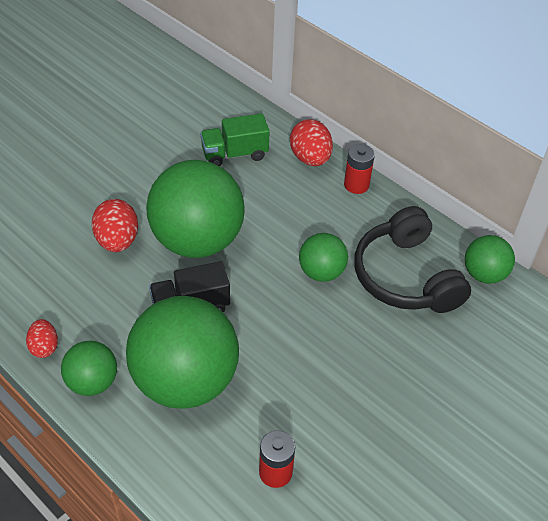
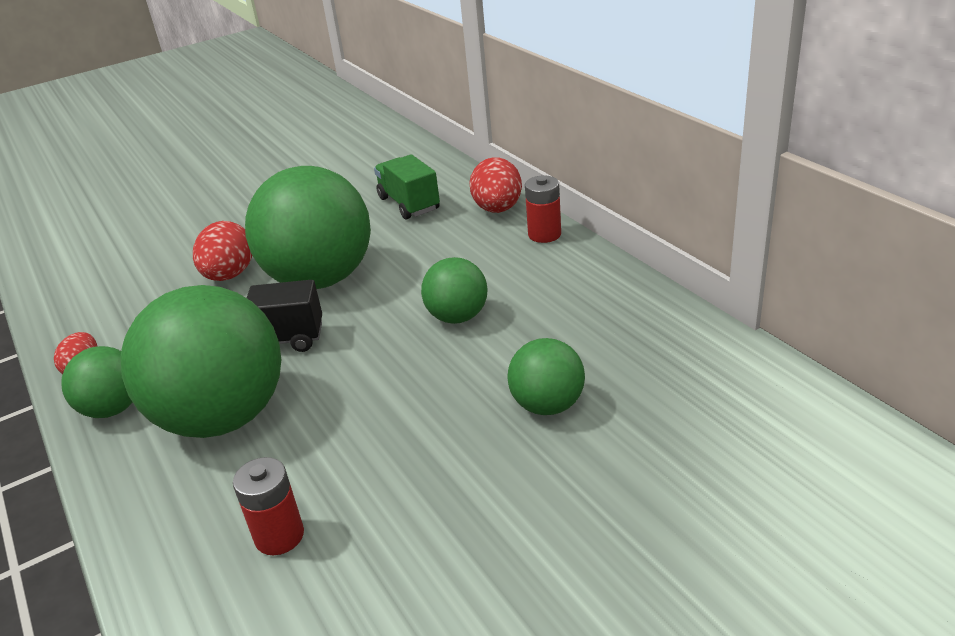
camera: 20 degrees right, 15 degrees down
green truck [200,113,270,166] -> green truck turned 60 degrees clockwise [374,154,440,219]
black headphones [354,206,471,313] -> none
green ball [465,235,515,284] -> green ball moved to [507,338,585,415]

